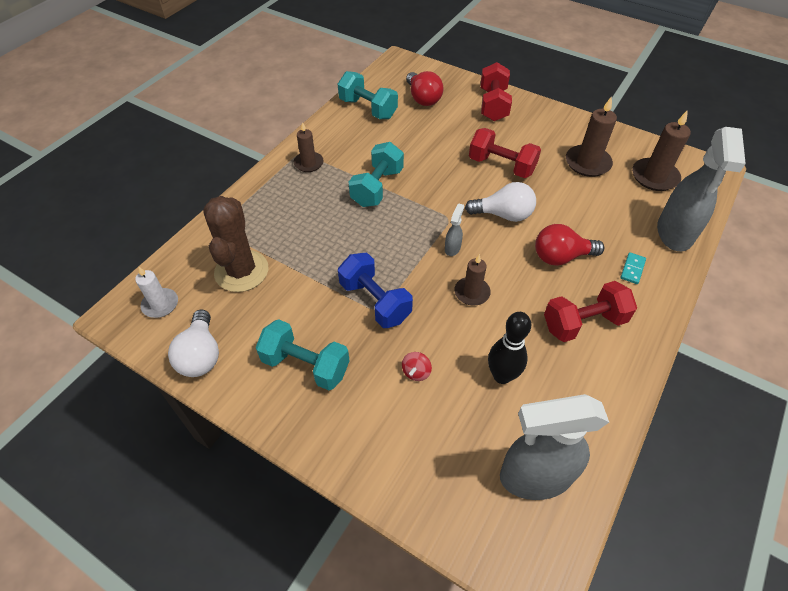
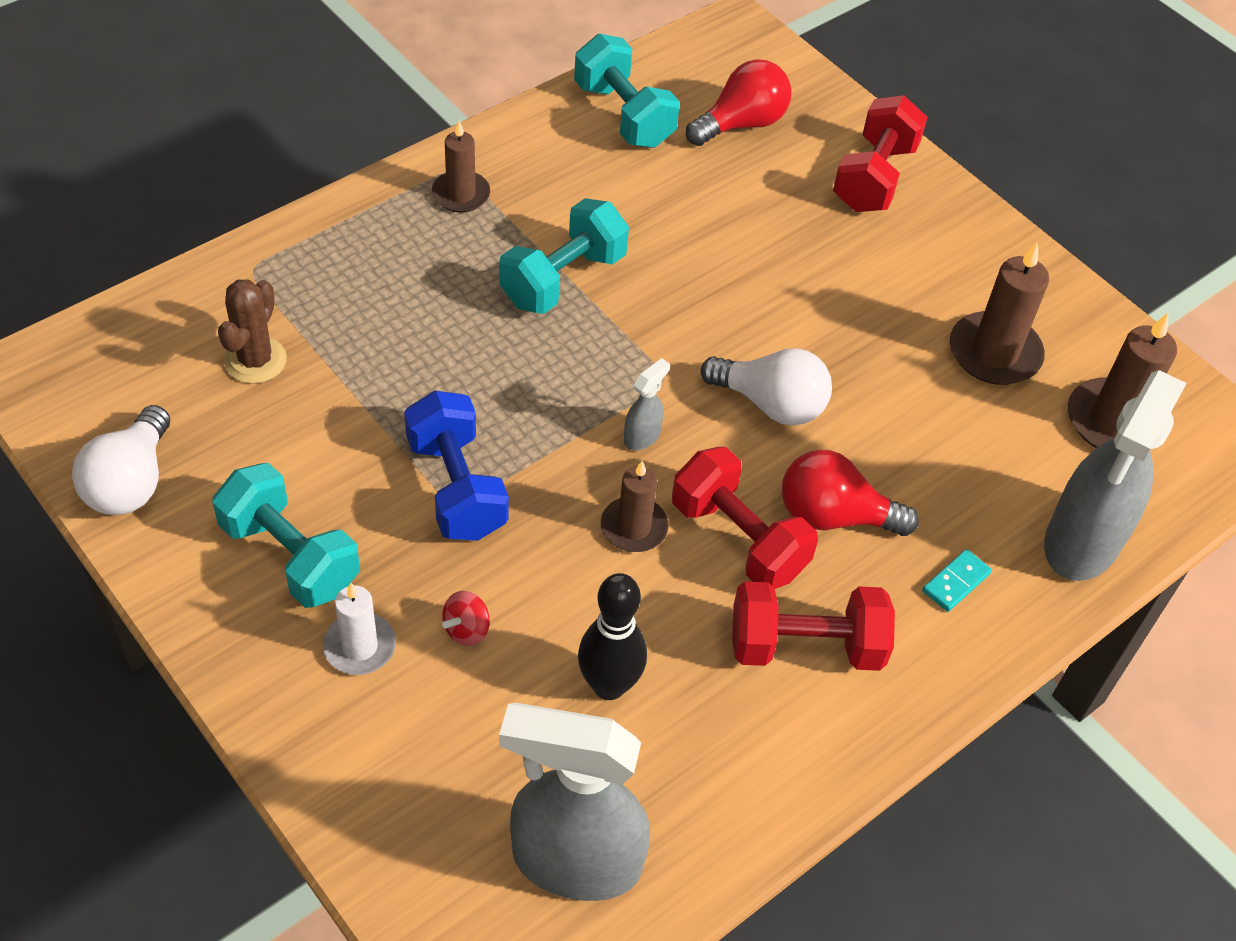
camera: 15 degrees right, 0 degrees up
white candle [135,267,178,318] -> white candle moved to [323,583,396,675]
brown cactus [203,196,268,292] -> brown cactus [218,279,287,383], size x0.62
red light bulb [406,71,444,106] -> red light bulb turned 120 degrees counterclockwise [686,59,791,146]
red dumbbell [469,128,541,178] -> red dumbbell moved to [672,447,818,589]

